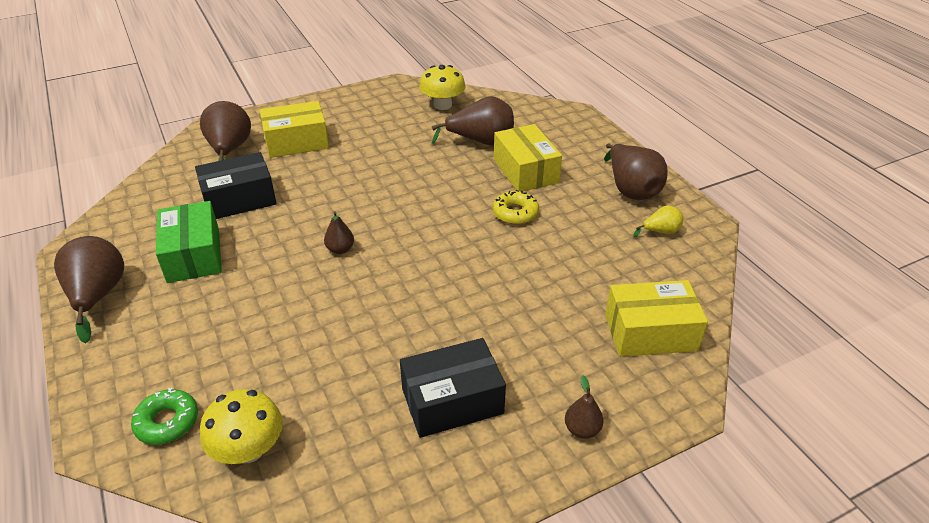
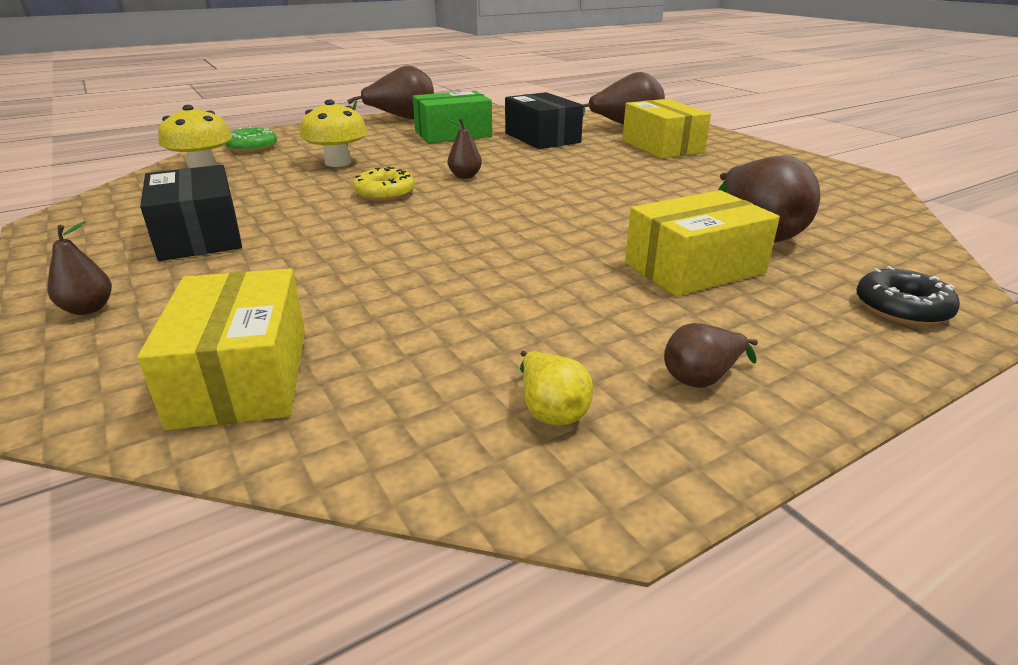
camera: 85 degrees right, 10 degrees down
yellow mushroom [419,65,466,110] -> yellow mushroom moved to [300,100,367,167]
yellow donut [492,190,539,225] -> yellow donut moved to [353,167,415,201]
brown pear [604,144,668,200] -> brown pear [664,323,758,388], size x0.51
none -> black donut [856,266,960,326]

